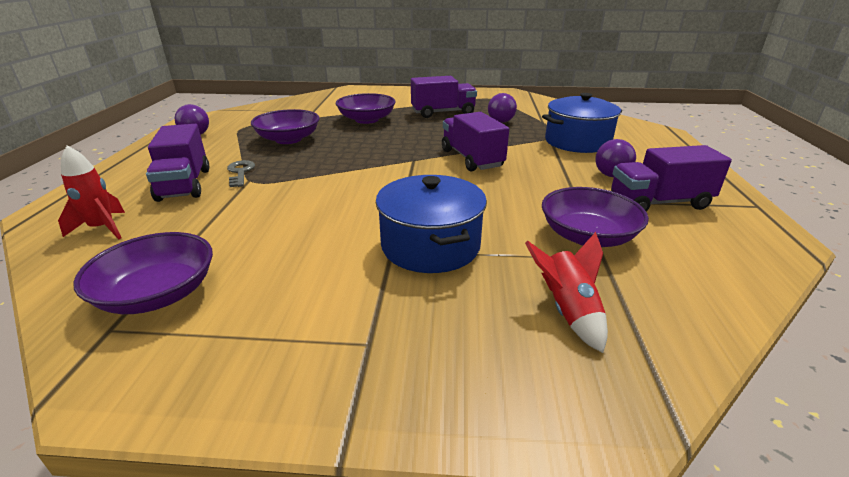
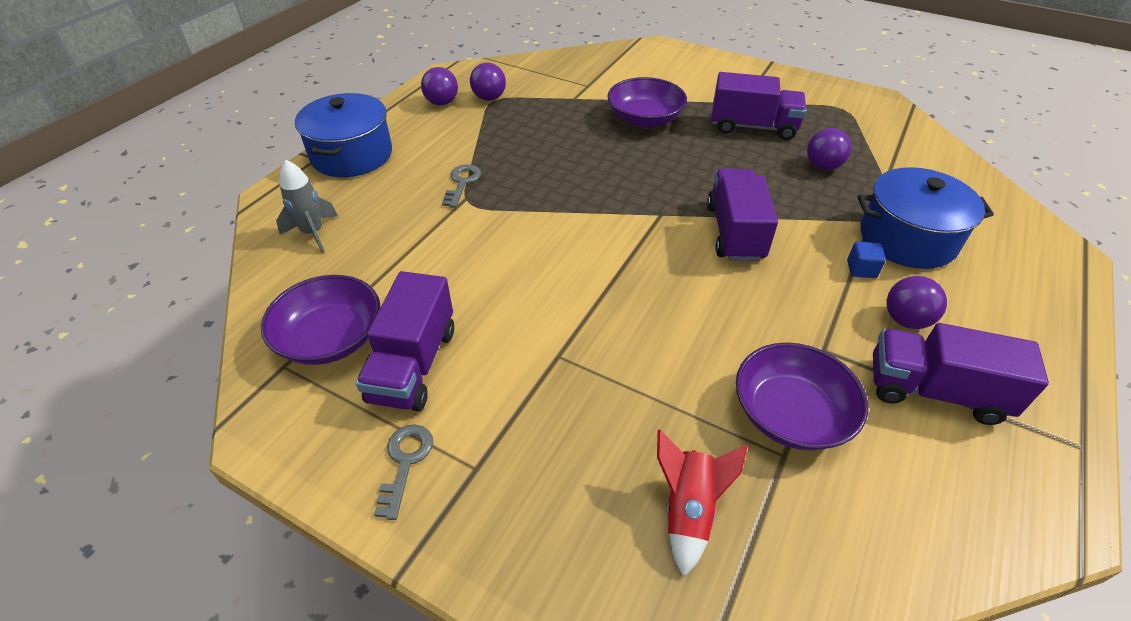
camera: 25 degrees right, 15 degrees up
red rocket [58,146,125,239] -> grey rocket [276,160,338,253]
purple truck [146,124,209,202] -> purple truck moved to [356,271,454,411]
purple bowl [251,109,320,144] -> none
blue pot [376,175,487,273] -> blue pot moved to [295,93,392,177]
none -> grey key [374,424,433,520]
none -> purple ball [470,63,506,101]
none -> blue cube [847,241,886,278]

